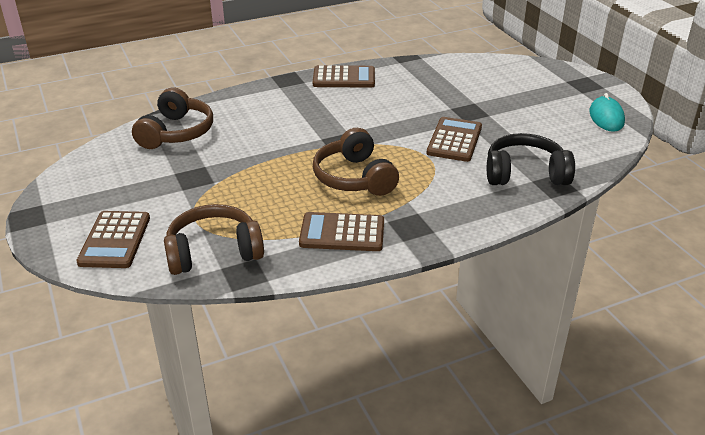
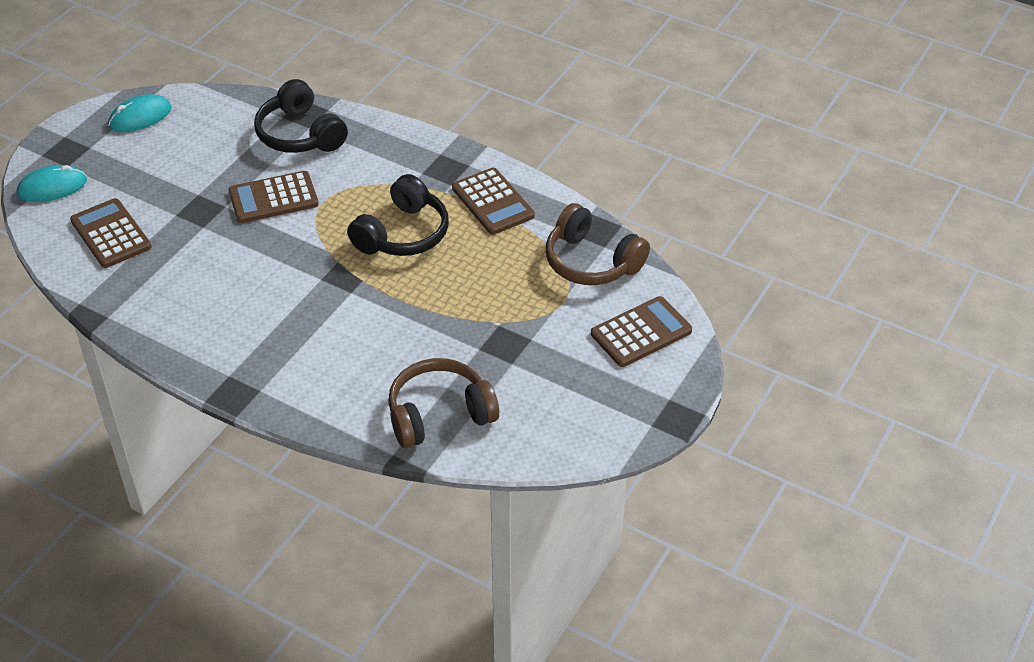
camera: 125 degrees left, 10 degrees up
brown calculator [313,65,375,88] -> brown calculator moved to [70,198,152,268]
brown headphones [313,128,399,196] -> black headphones [347,174,449,256]
none -> turquoise mouse [17,165,87,202]

